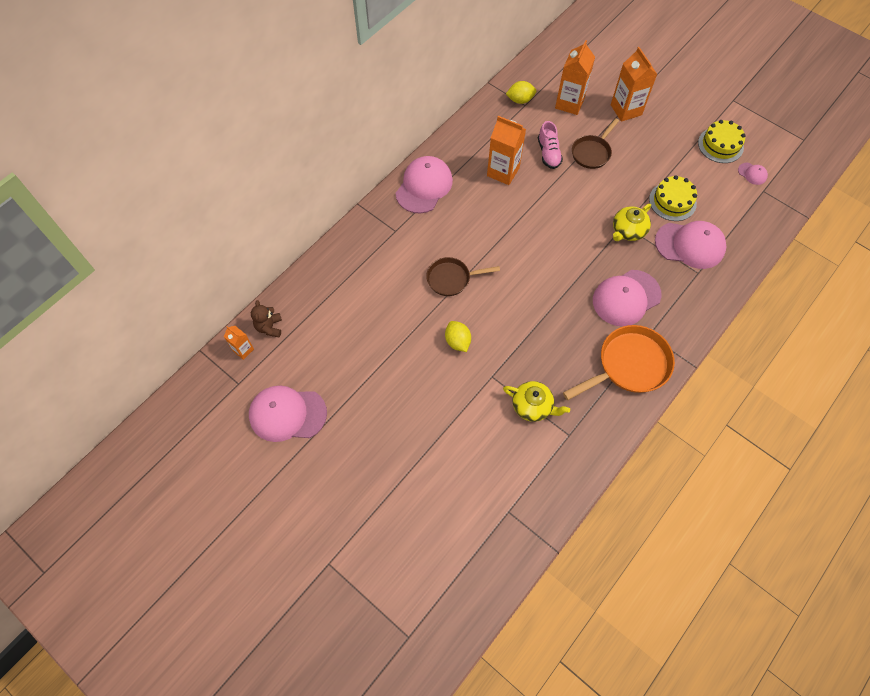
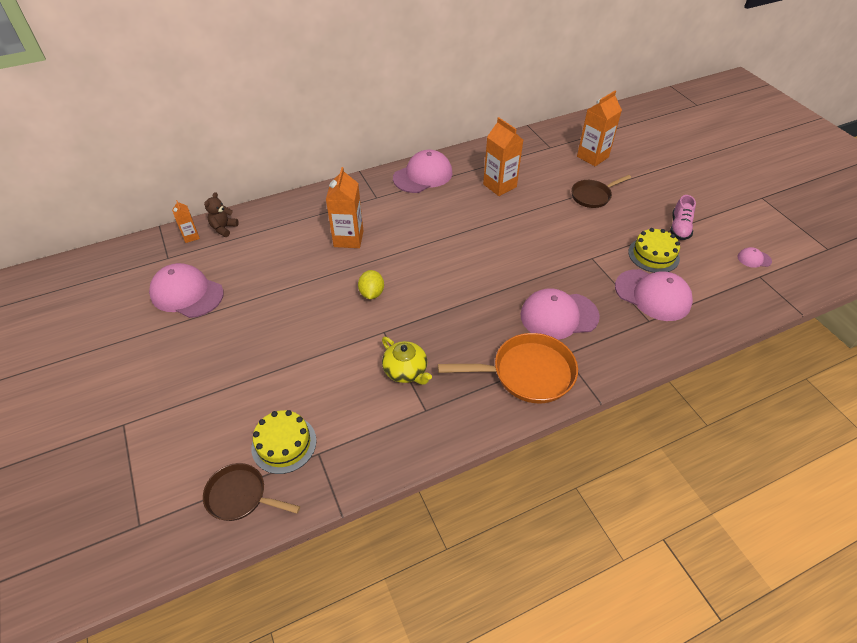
camera: 25 degrees right, 15 degrees down
brown pan [426,257,500,296] -> brown pan moved to [203,463,300,521]
yellow lemon [506,81,536,104] -> none
pink shoe [538,121,563,169] -> pink shoe moved to [670,195,696,240]
orange carton [611,47,657,122] -> orange carton moved to [326,167,364,248]
yellow teapot [613,204,651,241] -> none
yellow cake [698,120,746,163] -> yellow cake moved to [251,410,316,474]
pink cap [738,163,768,185] -> pink cap turned 120 degrees clockwise [738,247,772,268]

